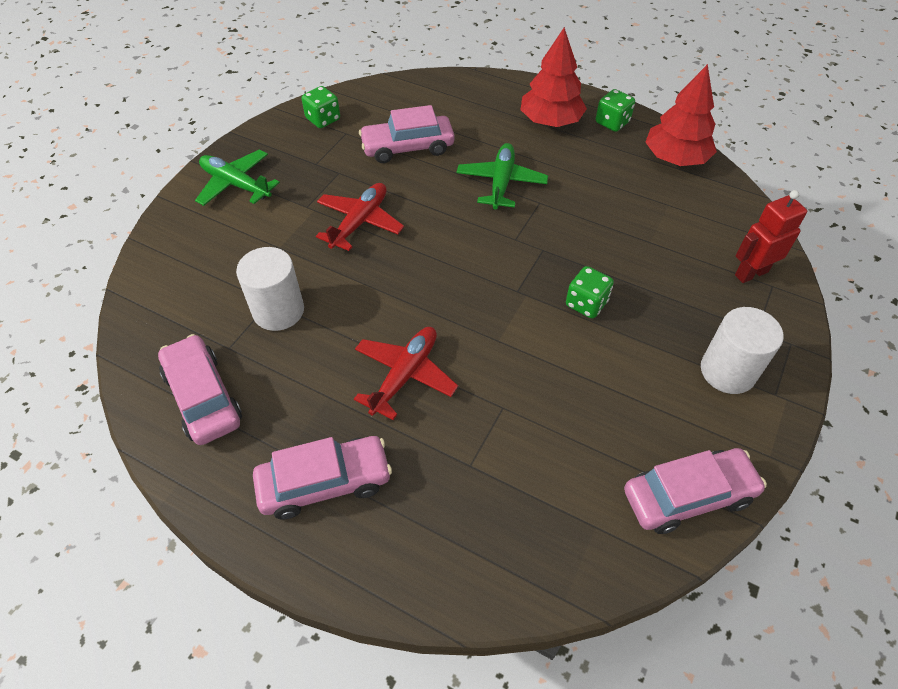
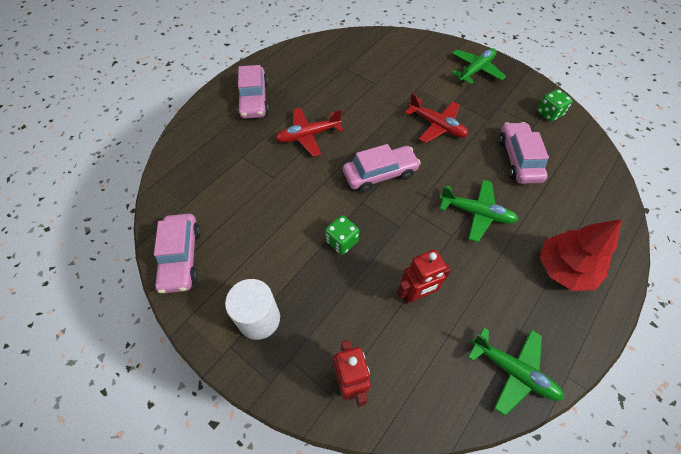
camera: 100 degrees right, 5 degrees up
pink car [158,334,242,445] -> pink car moved to [343,144,421,193]
white cylinder [236,247,304,331] -> none
red plane [354,327,458,420] -> red plane turned 120 degrees clockwise [275,108,343,157]
green dice [596,89,635,132] -> none
red tree [645,64,717,166] -> green plane [468,328,564,416]
none -> red robot [397,249,452,304]

